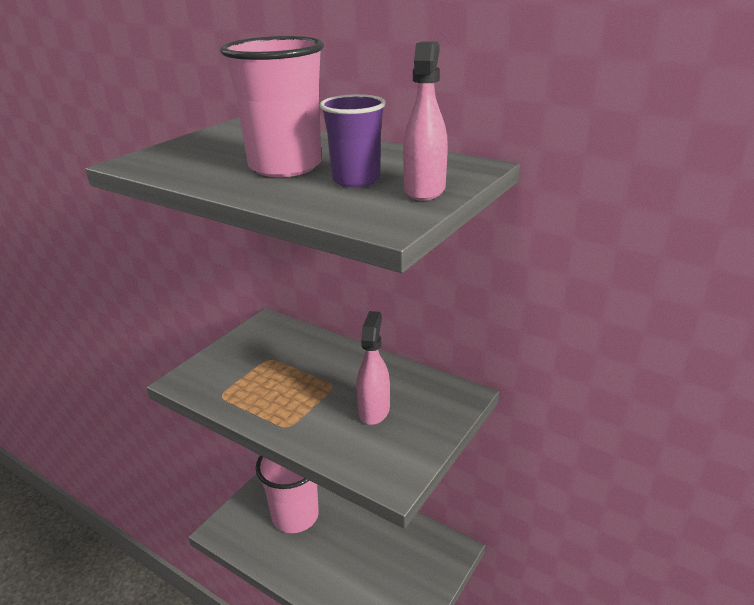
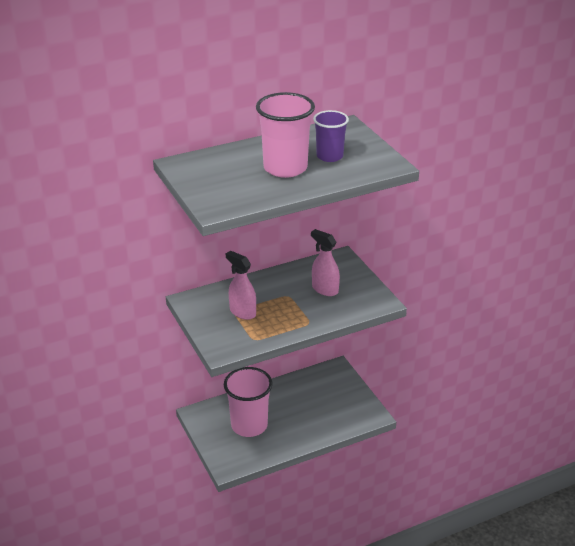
camera: 60 degrees left, 5 degrees up
pink spray bottle [403,42,448,201] -> pink spray bottle moved to [226,251,256,320]

